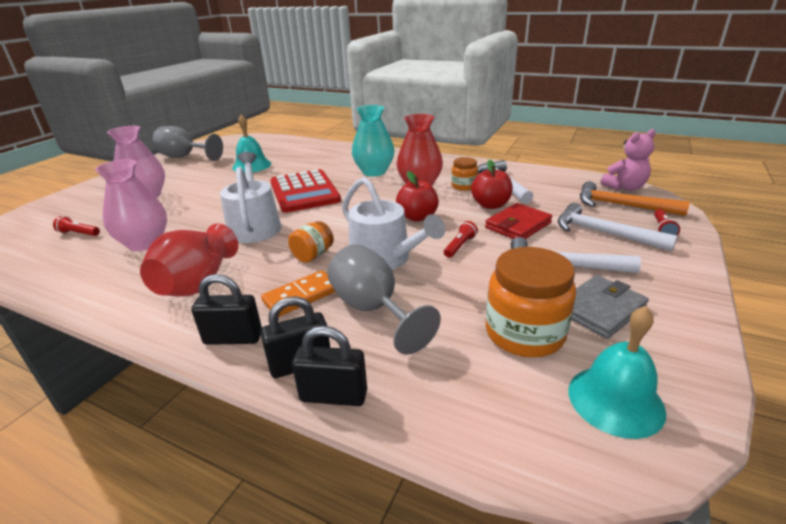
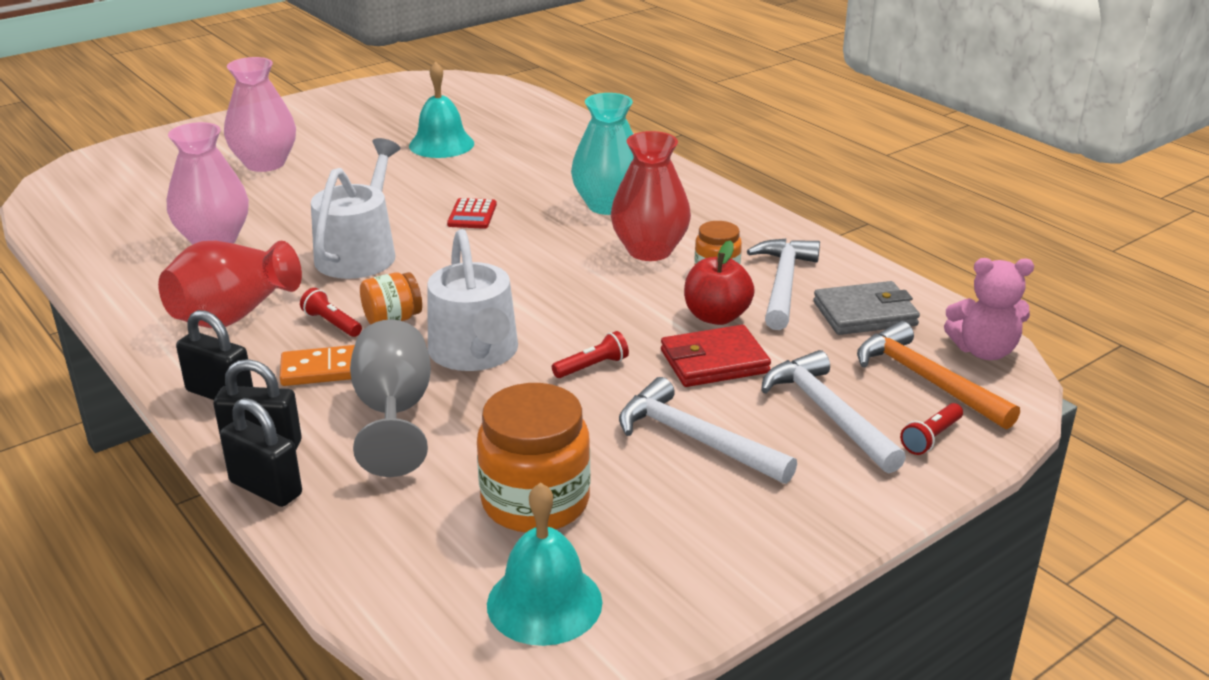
camera: 25 degrees right, 0 degrees up
red flashlight [53,216,100,236] -> red flashlight moved to [300,288,362,337]
grey goblet [153,126,223,161] -> none
red calculator [270,169,341,213] -> red calculator [447,198,497,229], size x0.43
red apple [396,171,439,222] -> none
grey wallet [571,275,649,339] -> grey wallet moved to [813,281,920,335]

